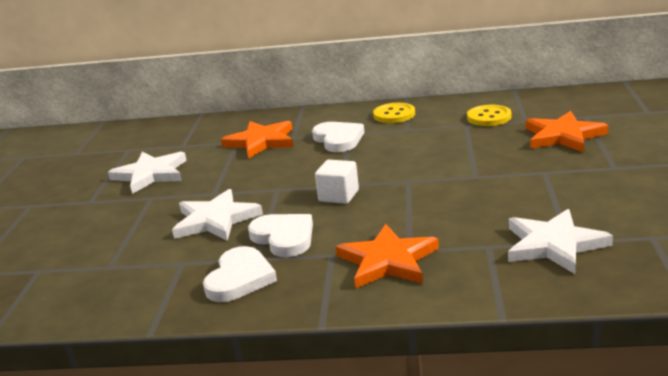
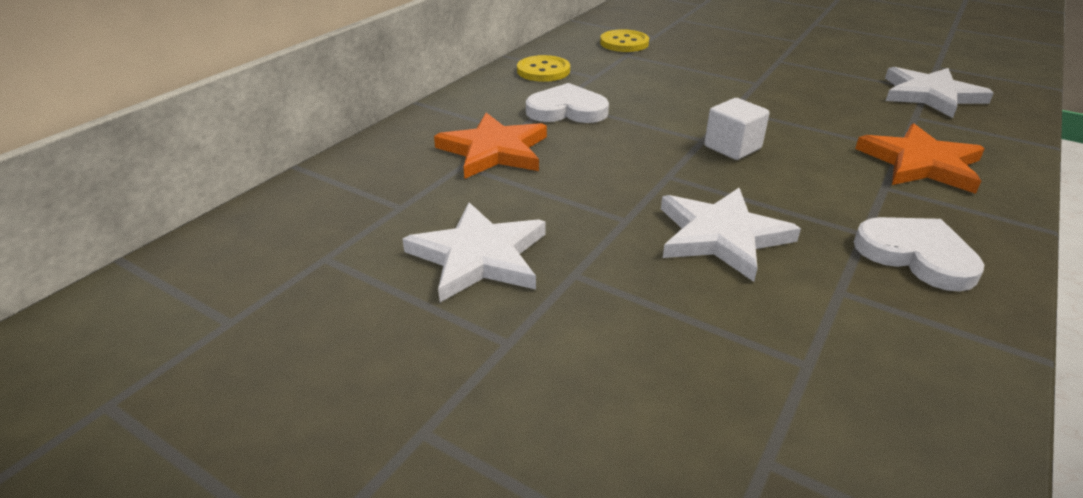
camera: 65 degrees left, 10 degrees up
white heart [248,214,313,257] -> none
orange star [526,111,609,152] -> none

